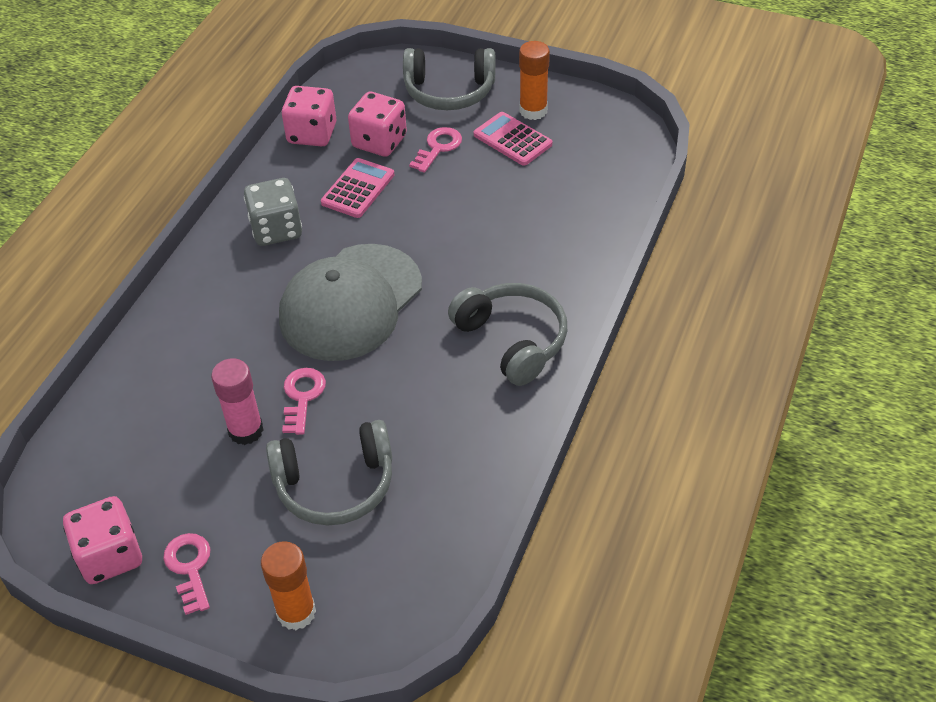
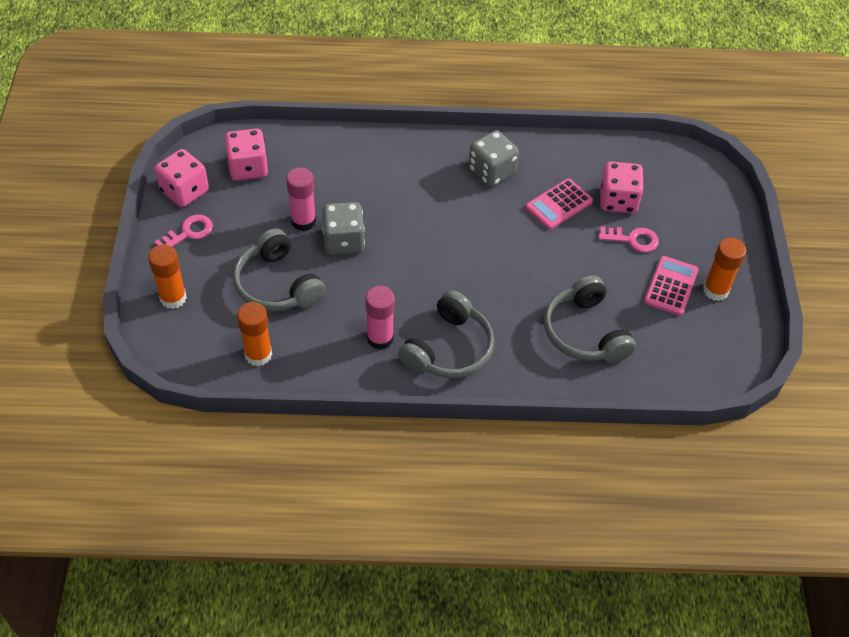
camera: 65 degrees right, 5 degrees up
grey cap [279,244,422,361] -> none
pink dice [282,86,336,146] -> pink dice moved to [225,128,268,181]
pink key [282,368,326,435] -> grey dice [322,202,365,255]
pink calculator [321,158,394,218] -> pink calculator turned 135 degrees clockwise [525,179,593,230]
grey headphones [403,48,495,110] -> grey headphones moved to [544,275,636,363]
none -> orange glue stick [237,302,272,366]
none -> pink glue stick [365,286,395,350]

